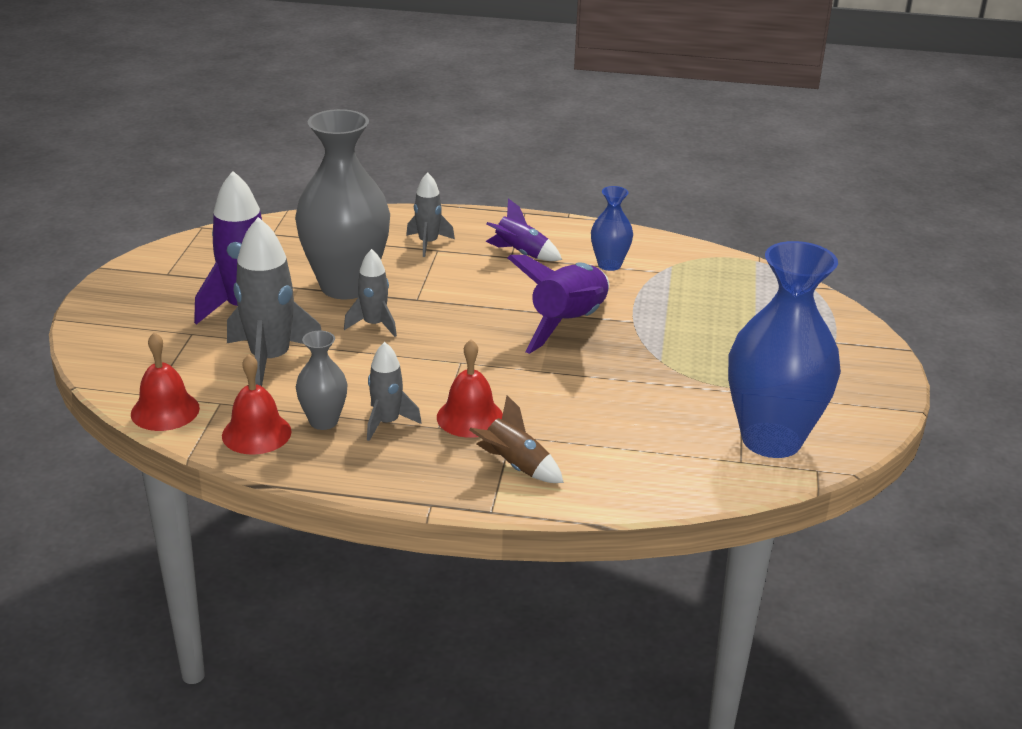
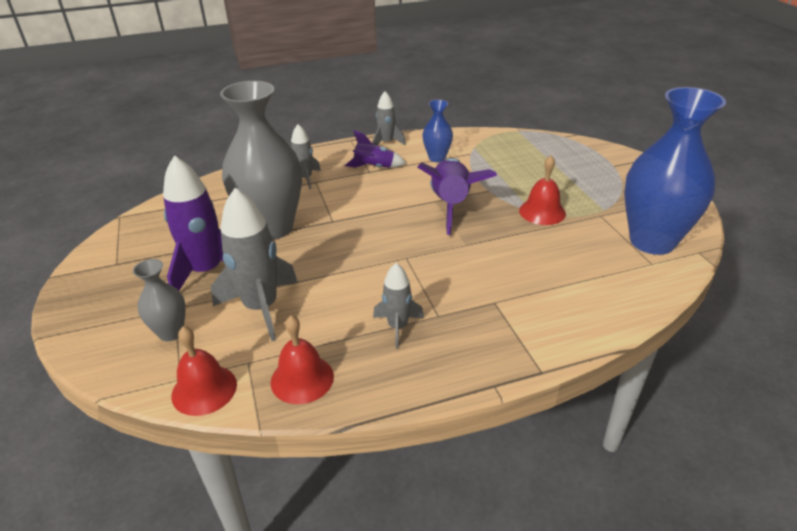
camera: 25 degrees left, 5 degrees up
grey vase [296,331,347,430] -> grey vase moved to [133,259,186,341]
grey rocket [344,249,397,337] -> grey rocket moved to [373,91,406,145]
red bell [437,339,503,438] -> red bell moved to [519,155,566,225]
brown rocket [469,395,564,483] -> none

